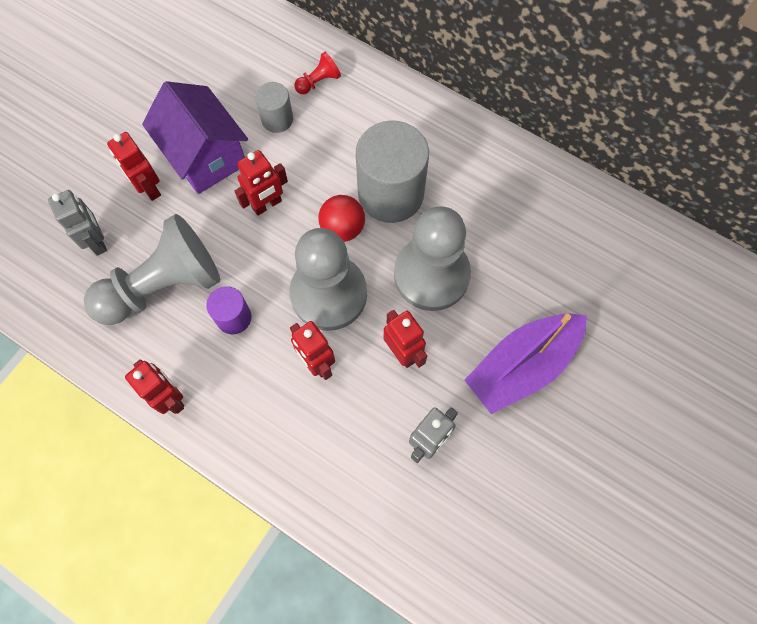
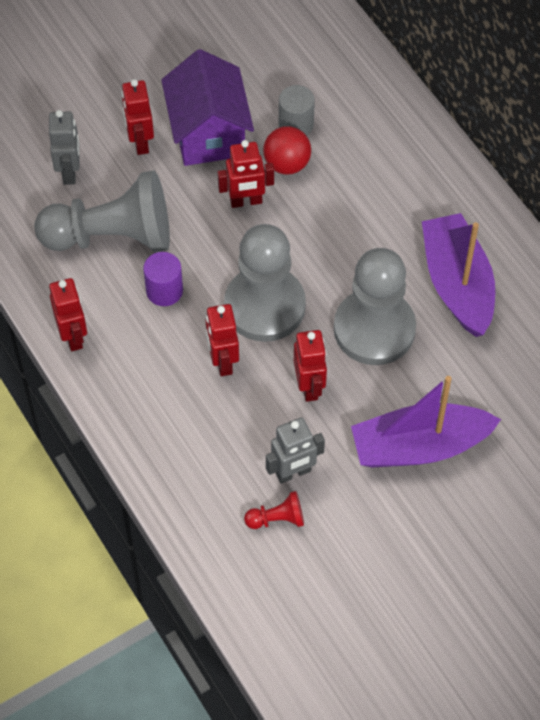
camera: 25 degrees right, 10 degrees down
red pawn [294,52,341,94] -> red pawn moved to [244,491,304,529]
red ball [318,195,365,242] -> red ball moved to [263,126,311,174]
grey cylinder [356,120,429,223] -> none
none -> purple boat [422,213,495,337]

